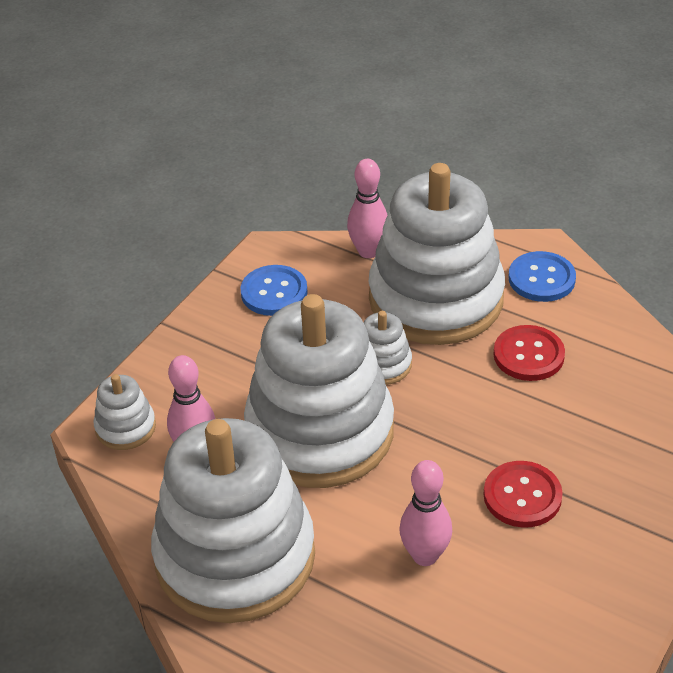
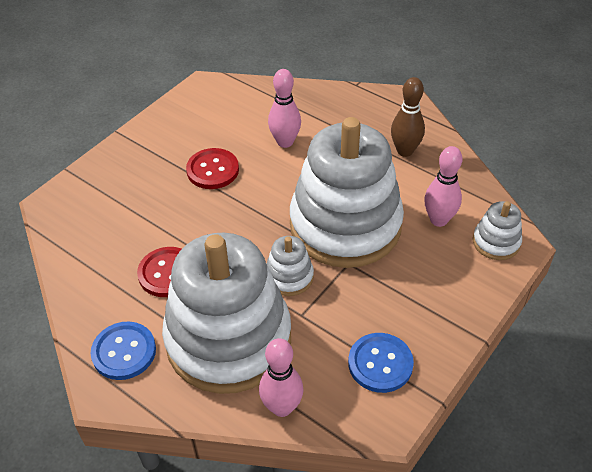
camera: 175 degrees left, 5 degrees up
white stacking toy [151,418,315,623] -> brown bowling pin [391,77,425,157]

